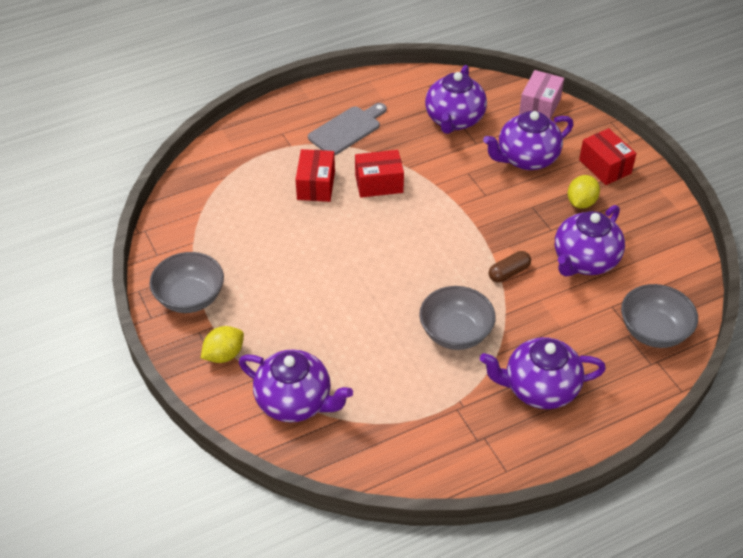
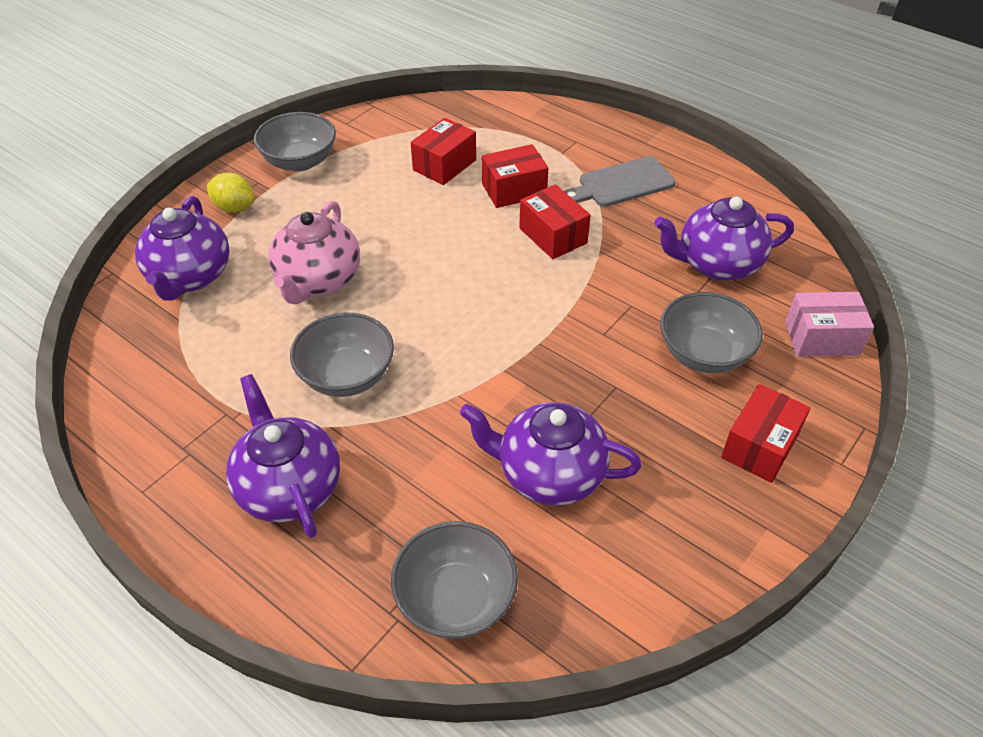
camera: 65 degrees right, 0 degrees up
grey cutting board [308,103,387,156] -> grey cutting board turned 135 degrees clockwise [564,156,675,207]
purple teapot [483,111,573,170] -> grey bowl [660,292,763,373]
brown capsule [489,251,531,283] -> none
yellow lemon [568,175,600,209] -> none
none -> pink teapot [268,201,360,304]
none -> red box [411,118,476,185]

